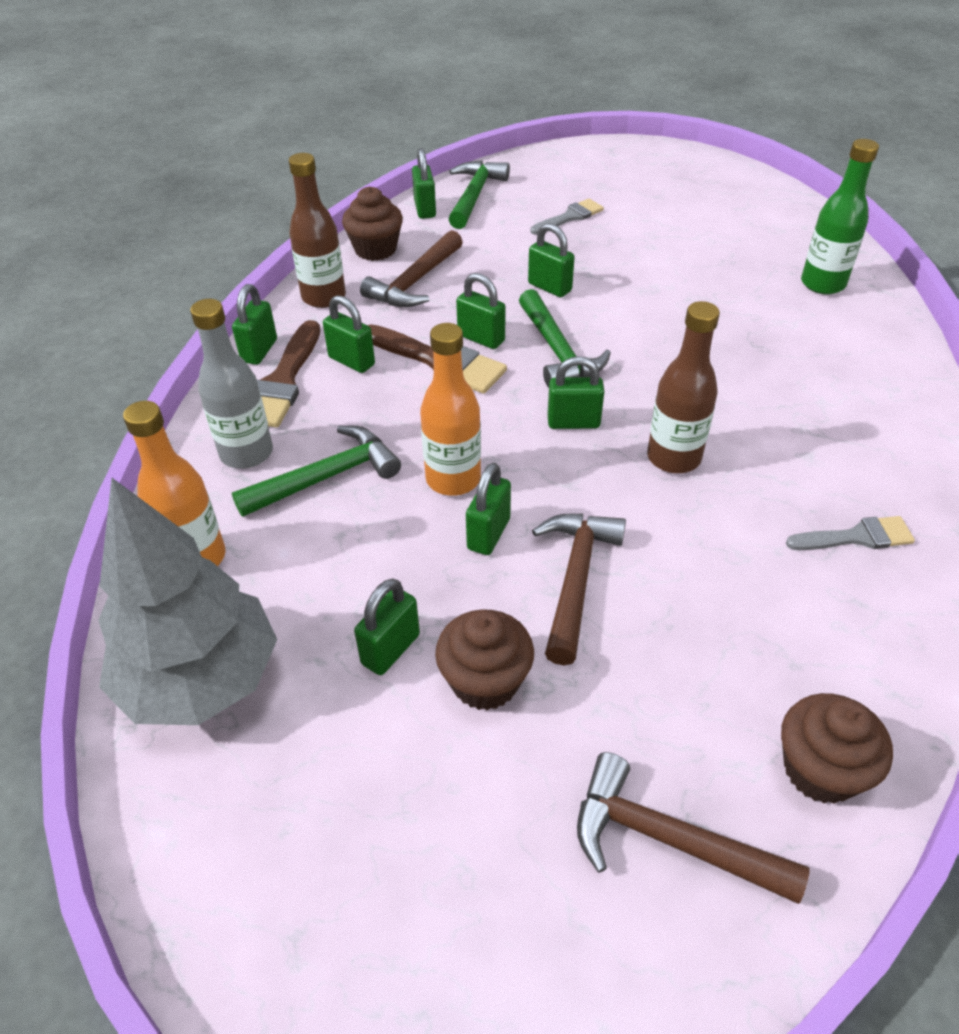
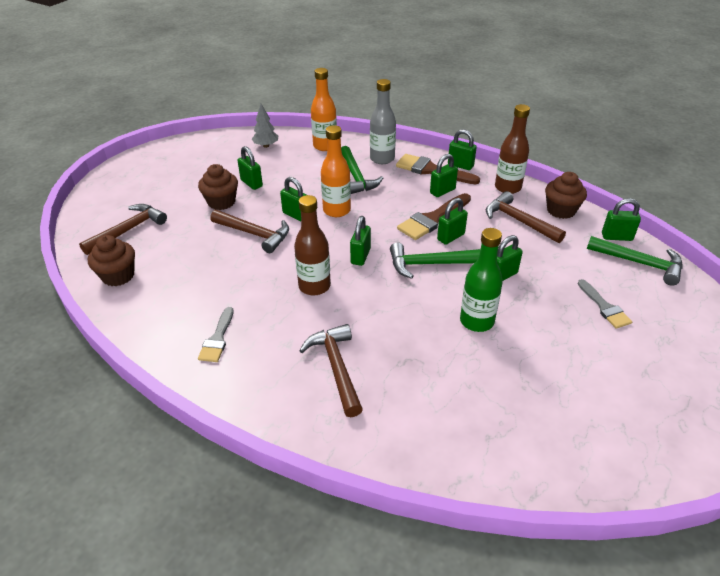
camera: 105 degrees right, 5 degrees down
grey tree [98,478,277,725] -> grey tree [252,104,278,148], size x0.45
green bottle [801,139,879,295] -> green bottle moved to [460,228,503,332]
none -> brown hammer [299,324,363,417]

